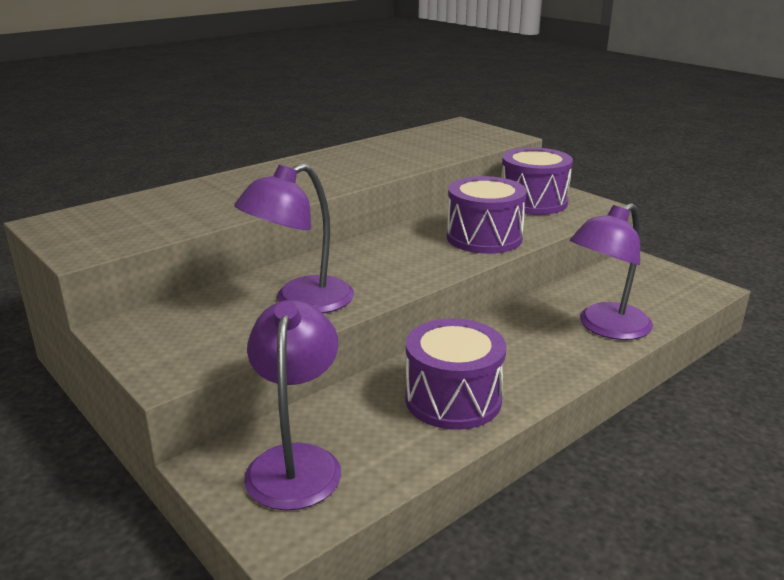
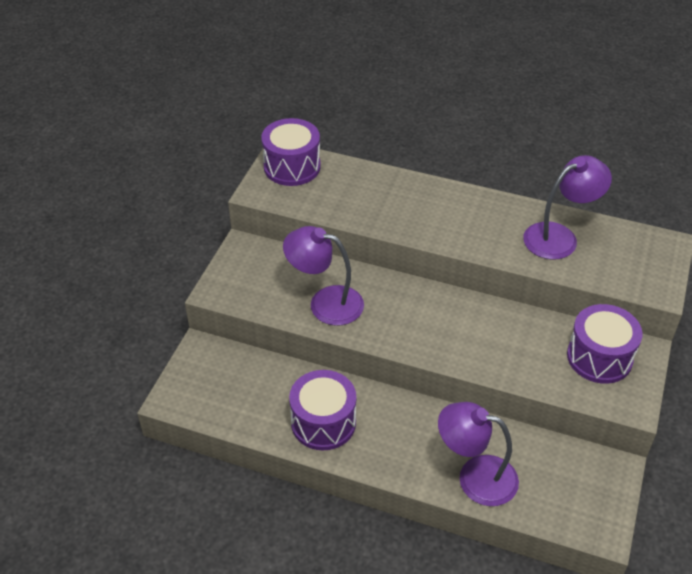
camera: 60 degrees right, 20 degrees up
purple lamp [244,300,341,511] -> purple lamp moved to [523,155,612,260]
purple drum [447,176,527,254] -> purple drum moved to [261,118,321,186]

